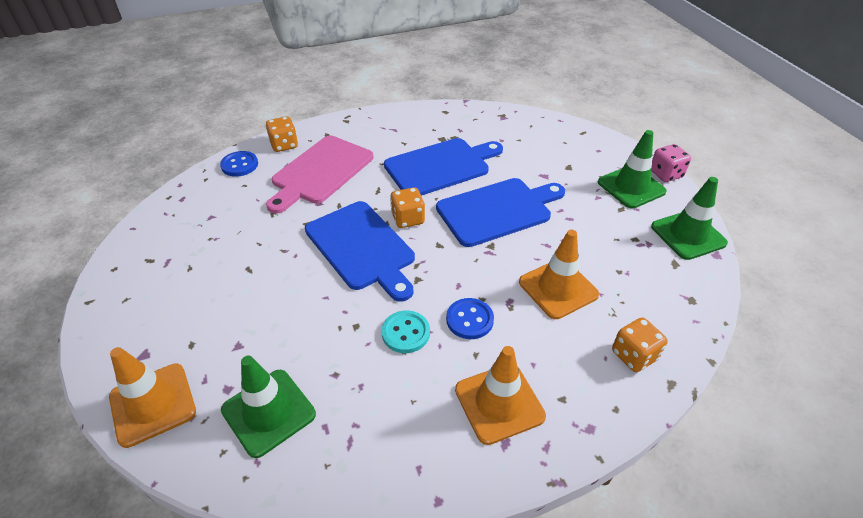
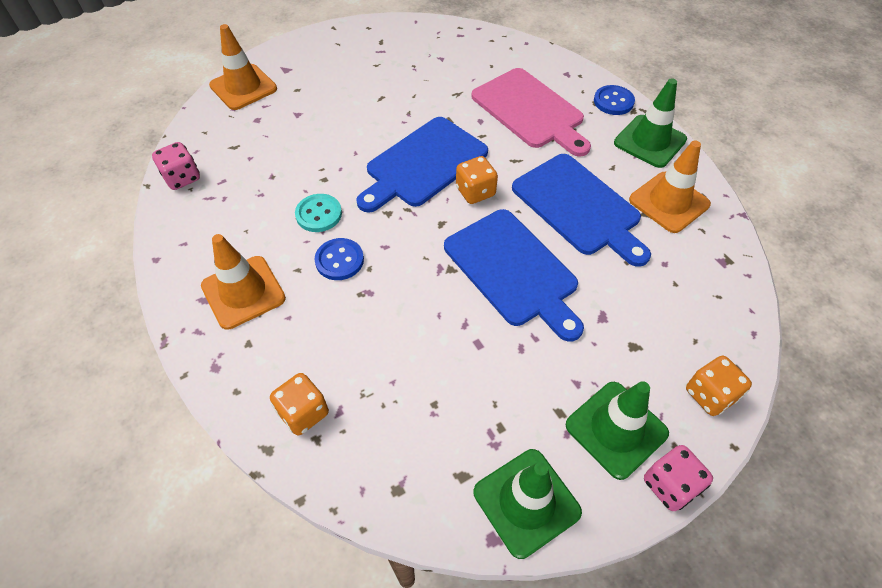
camera: 80 degrees right, 10 degrees up
blue button [220,151,258,177] -> blue button moved to [594,85,635,115]
green traffic cone [221,356,316,458] -> green traffic cone moved to [614,78,687,168]
orange dice [266,116,298,152] -> orange dice moved to [686,356,752,416]
pink cutting board [266,136,374,214] -> pink cutting board turned 150 degrees counterclockwise [472,68,591,157]
orange traffic cone [519,230,599,319] -> orange traffic cone moved to [629,140,711,233]
none -> pink dice [152,142,200,190]

